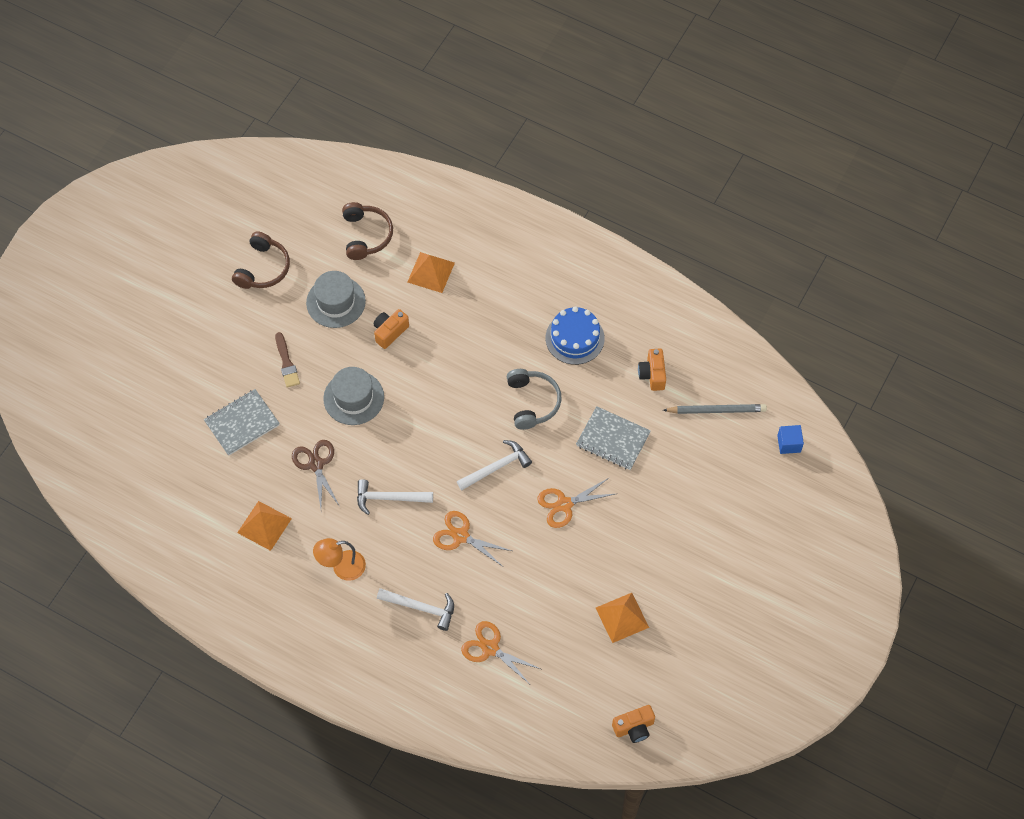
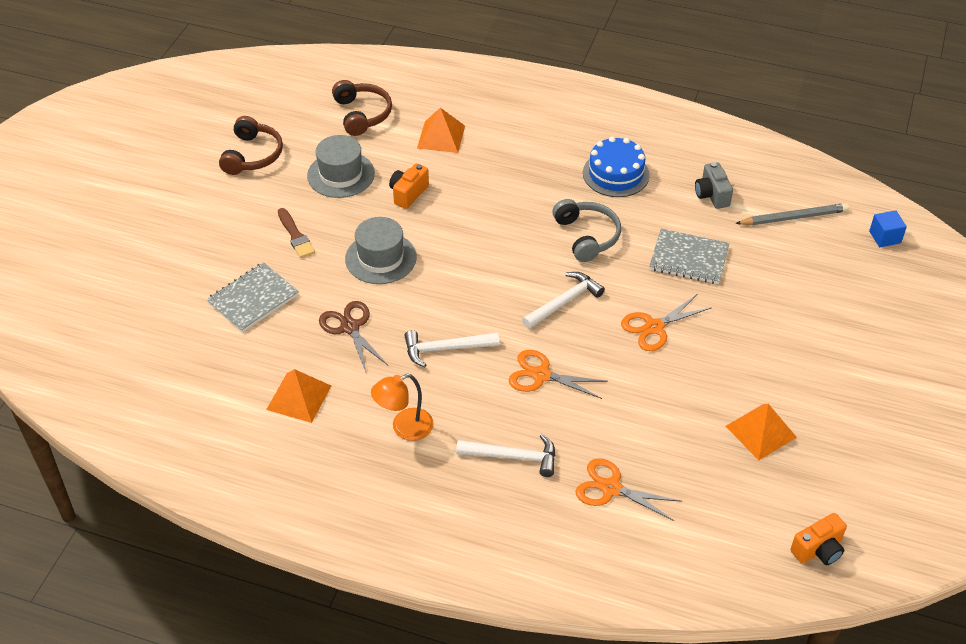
camera: 10 degrees left, 15 degrees down
orange camera [638,349,666,391] -> grey camera [695,162,733,209]

